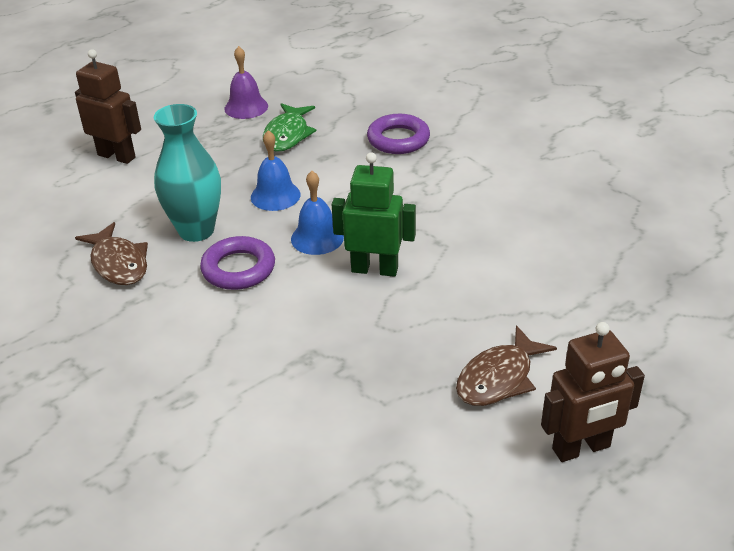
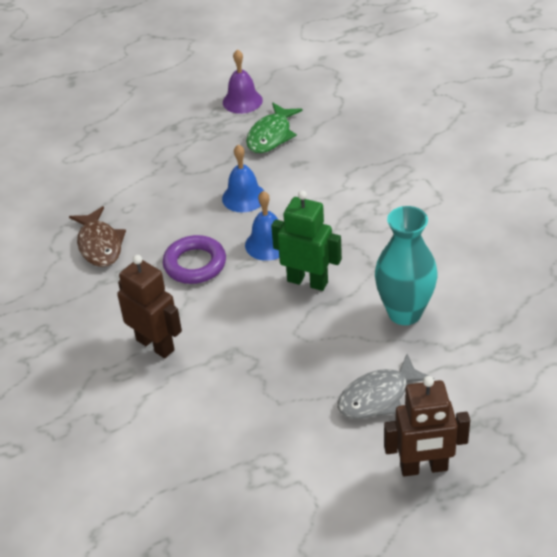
camera: 15 degrees right, 5 degrees up
brown robot [75,49,141,164] -> brown robot moved to [117,255,182,358]
turquoise vase [154,104,221,242] -> turquoise vase moved to [375,206,438,325]
purple ring [367,114,430,154] -> none
brown fish [456,325,557,406] -> grey fish [337,354,434,419]

